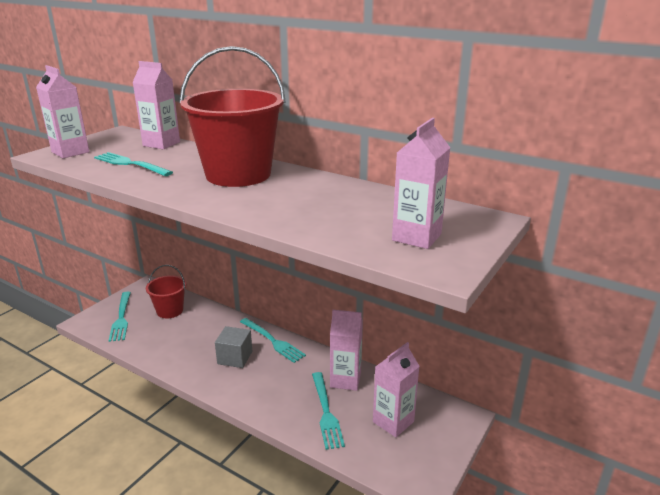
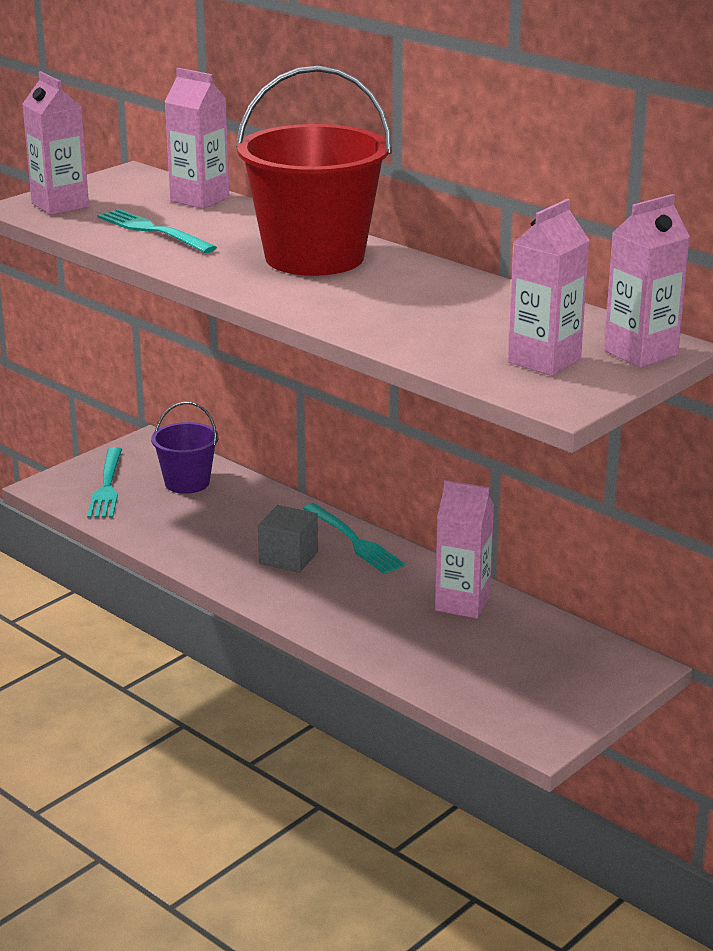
camera: 10 degrees right, 0 degrees up
red bucket [146,265,186,318] -> purple bucket [151,402,219,494]
turquoise fork [312,372,345,450] -> none
pink carton [373,342,420,437] -> pink carton moved to [604,194,690,368]

